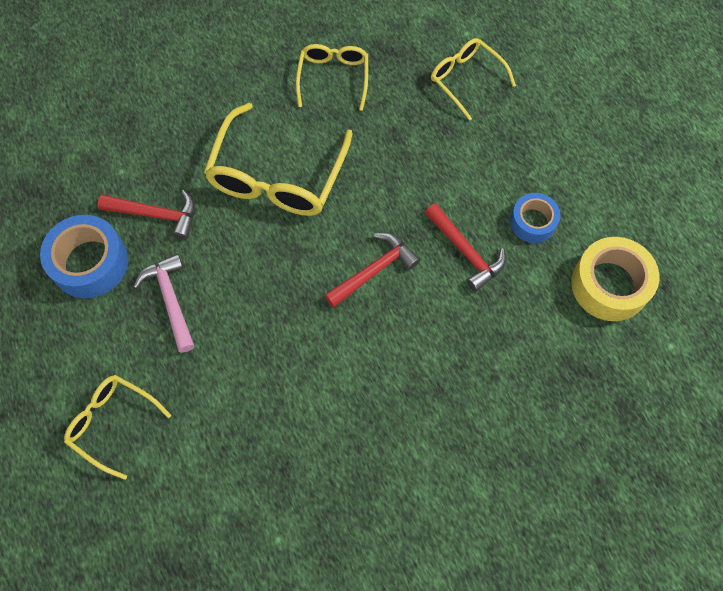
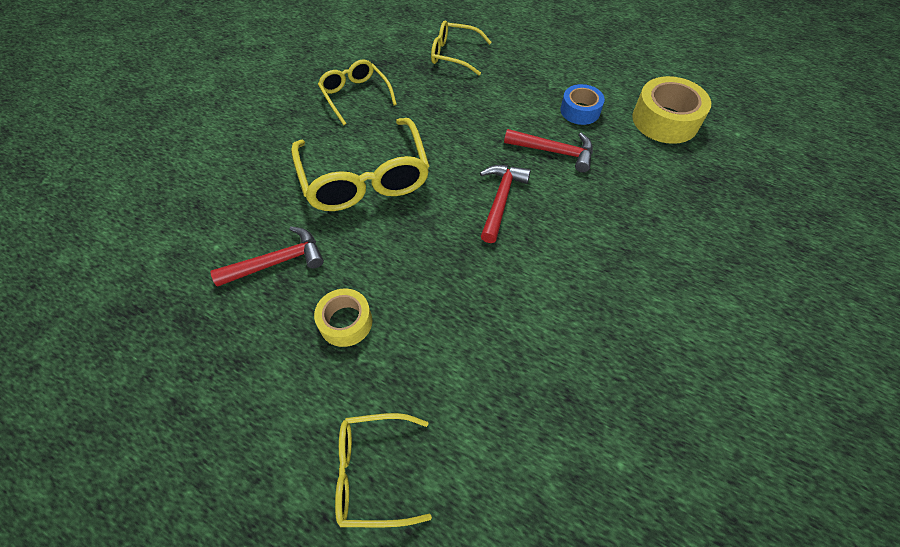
camera: 35 degrees left, 10 degrees down
blue tape [40,215,128,299] -> none
pink hammer [133,254,194,353] -> yellow tape [314,288,372,347]

